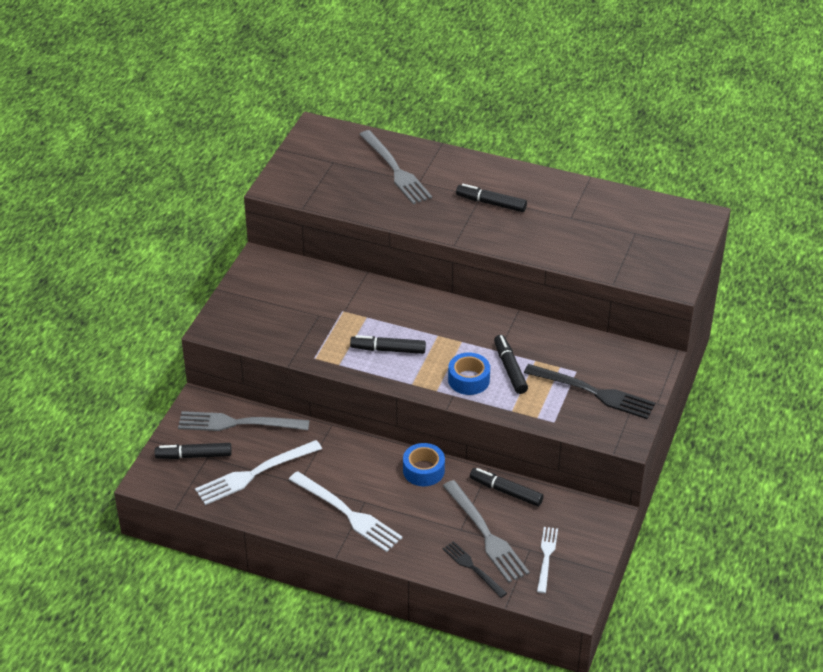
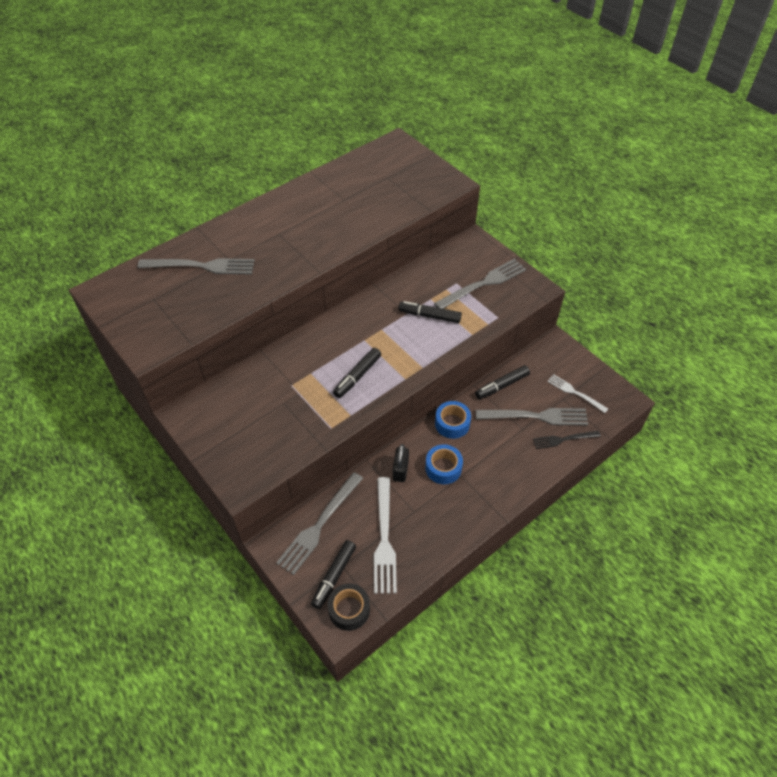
camera: 60 degrees left, 10 degrees up
white fork [289,471,403,552] -> none
blue tape [448,353,490,395] -> blue tape moved to [425,444,463,484]
black marker [456,184,527,212] -> none
black fork [524,364,655,419] -> grey fork [434,259,526,309]
none -> black tape [328,583,370,631]
none -> black padlock [393,444,409,482]

